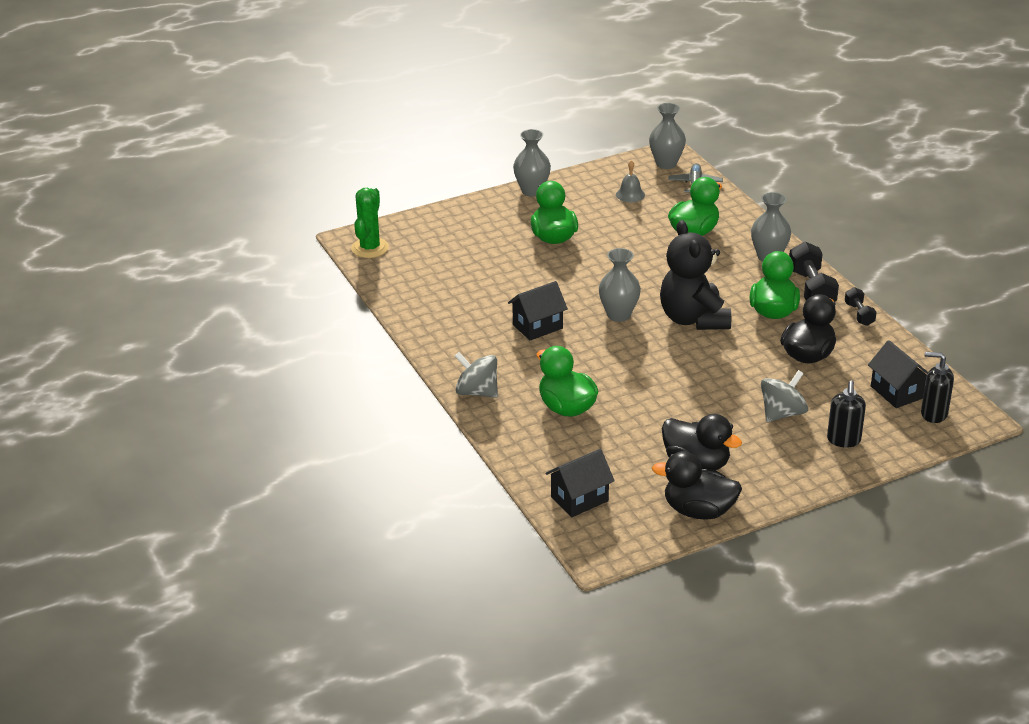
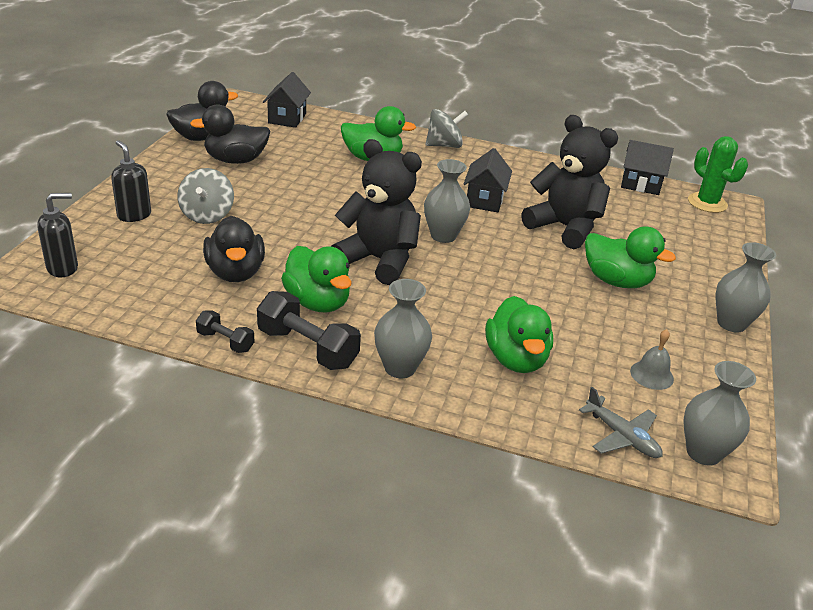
camera: 130 degrees right, 0 degrees up
black house [868,340,928,408] -> black house moved to [621,140,674,195]
none -> black teddy bear [521,115,618,249]

